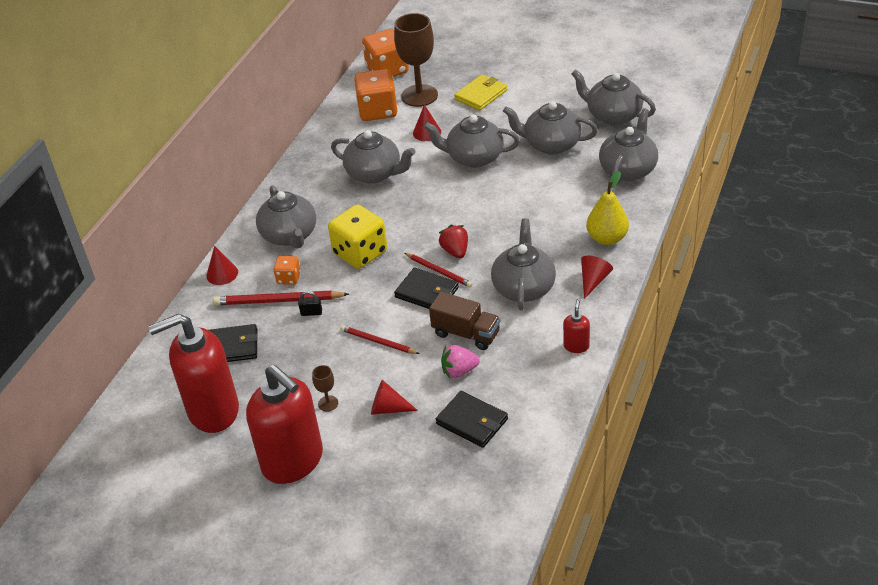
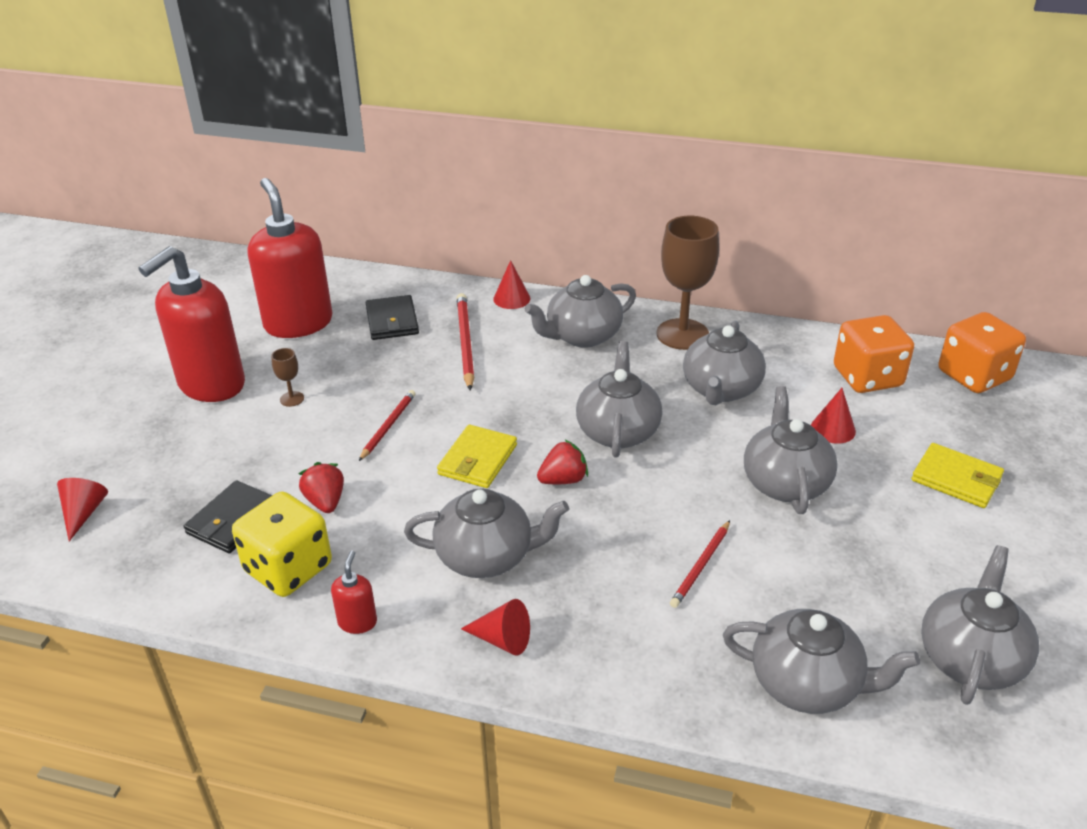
camera: 80 degrees right, 5 degrees down
orange dice [274,256,301,285] -> none
black padlock [298,291,322,316] -> none
yellow dice [328,205,387,269] -> yellow dice moved to [232,491,332,597]
red cone [371,380,418,415] -> red cone moved to [57,478,108,541]
brown goblet [394,13,438,107] -> brown goblet moved to [657,216,719,350]
black wallet [394,268,459,309] -> yellow wallet [437,425,517,488]
red pencil [404,253,472,287] -> red pencil moved to [670,520,730,608]
brown truck [429,292,501,350] -> none
pink strawberry [441,345,480,378] -> red strawberry [298,462,344,513]
grey teapot [503,101,598,155] -> grey teapot moved to [576,341,663,458]
red soap dispenser [563,299,590,353] -> red soap dispenser turned 90 degrees counterclockwise [331,551,377,634]
yellow pear [586,171,629,245] -> none

